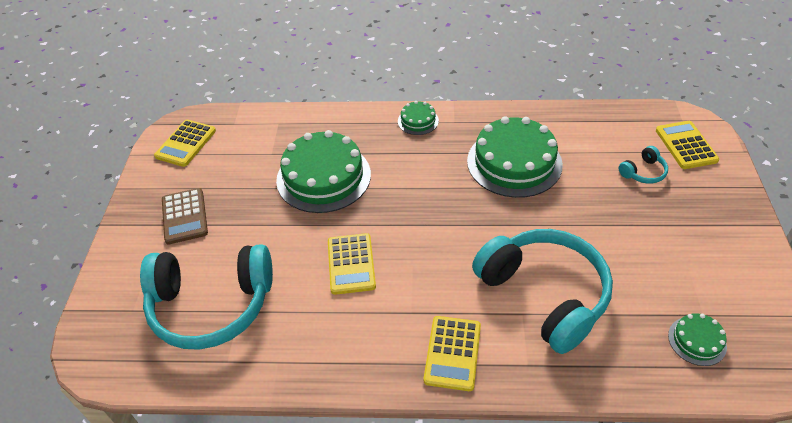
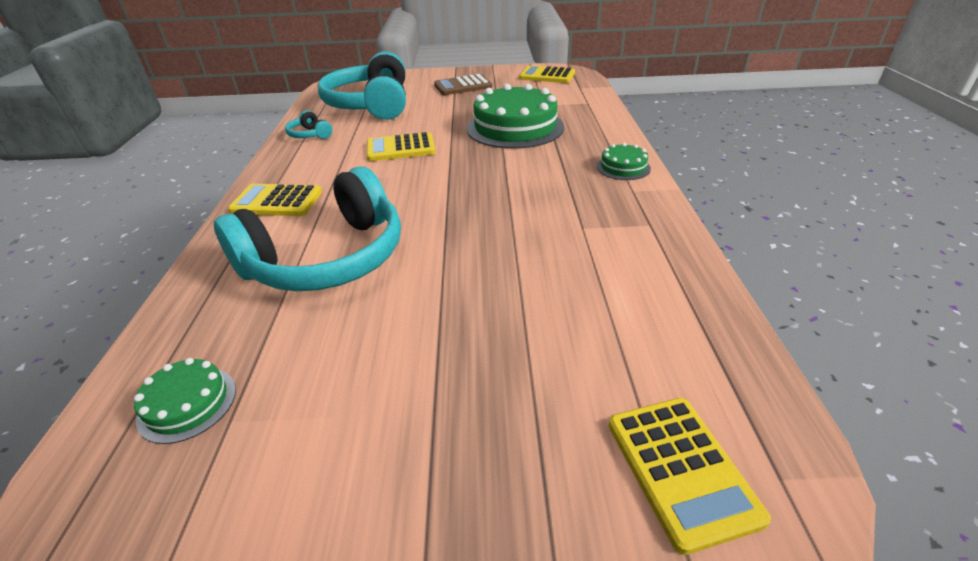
camera: 85 degrees right, 10 degrees down
green cake [467,116,563,198] -> none
turquoise headphones [618,146,668,184] -> turquoise headphones moved to [285,110,332,139]
yellow calculator [656,121,719,169] -> yellow calculator turned 90 degrees clockwise [609,398,771,555]

